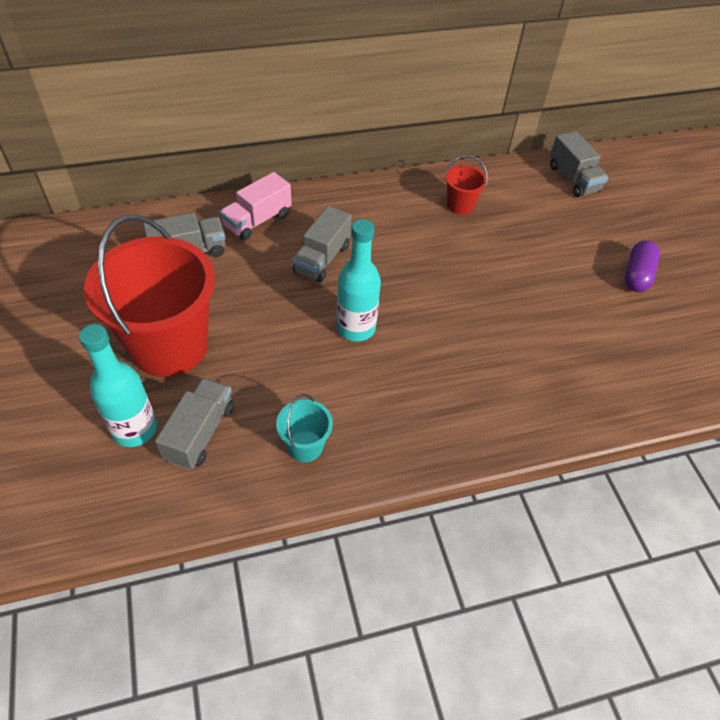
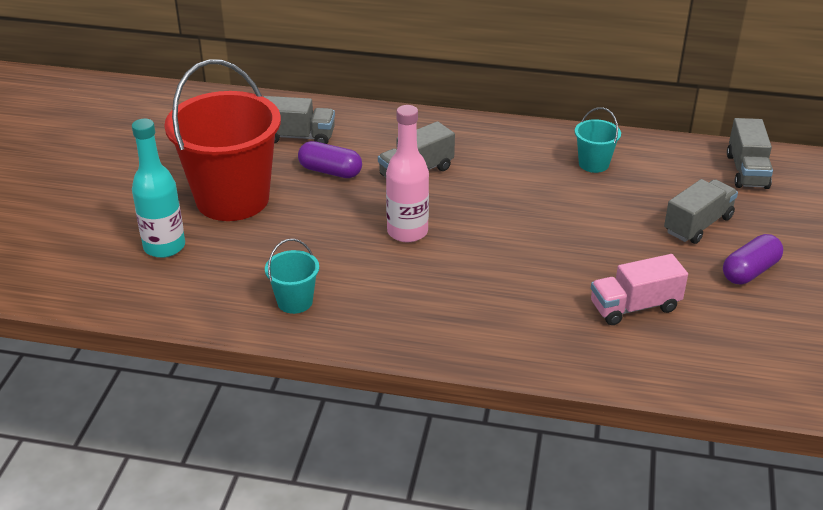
camera: 30 degrees right, 15 degrees down
grey truck [155,378,234,470] -> grey truck moved to [664,179,738,244]
pink truck [220,172,292,241] -> pink truck moved to [591,254,688,325]
turquoise bottle [337,219,381,342] -> pink bottle [386,105,429,242]
red bucket [445,155,488,215] -> turquoise bucket [575,107,621,173]
none -> purple capsule [298,141,362,178]

